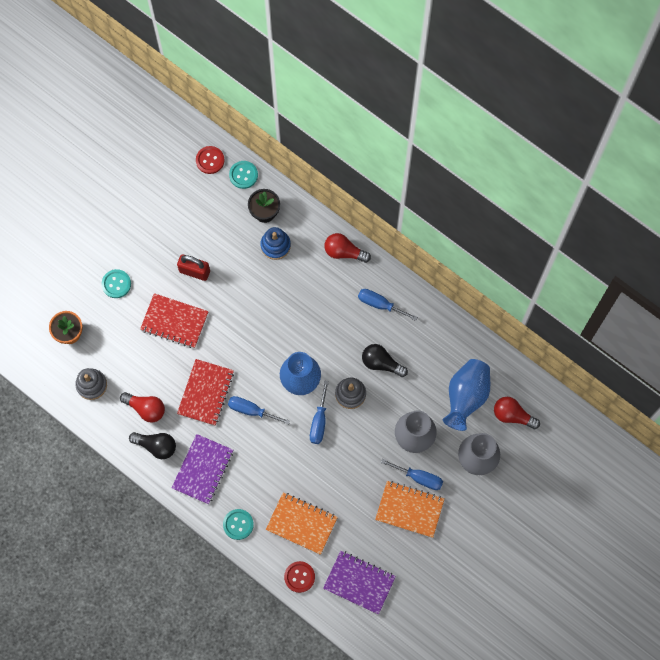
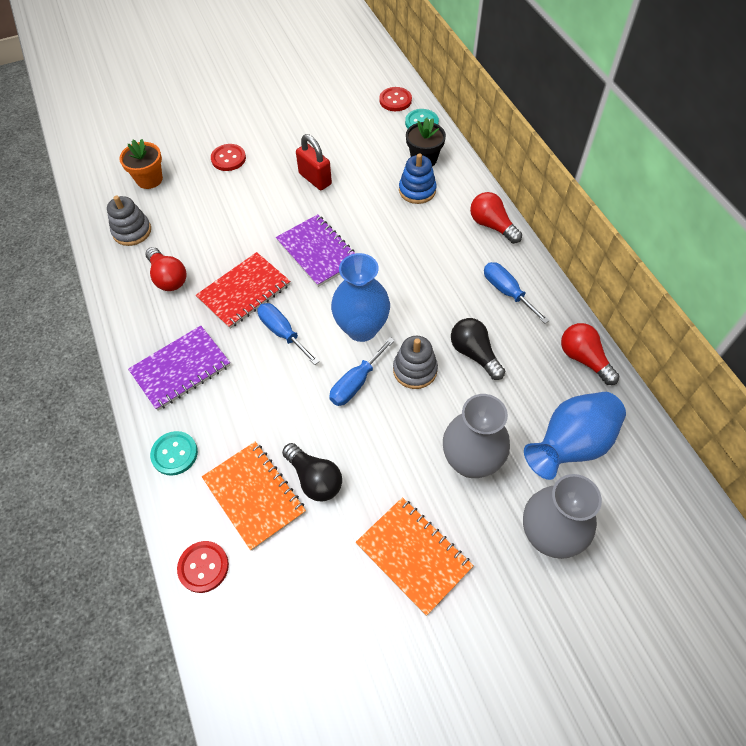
camera: 30 degrees right, 15 degrees down
turquoise button [101,269,131,298] -> red button [211,144,246,171]
black light bulb [129,432,176,459] -> black light bulb moved to [282,443,342,501]
red notebook [140,293,209,348] -> none
purple notebook [323,551,396,615] -> purple notebook moved to [276,214,355,287]
blue screwdriver [381,459,443,490] -> none
red light bulb [494,397,540,429] -> red light bulb moved to [561,323,619,385]

